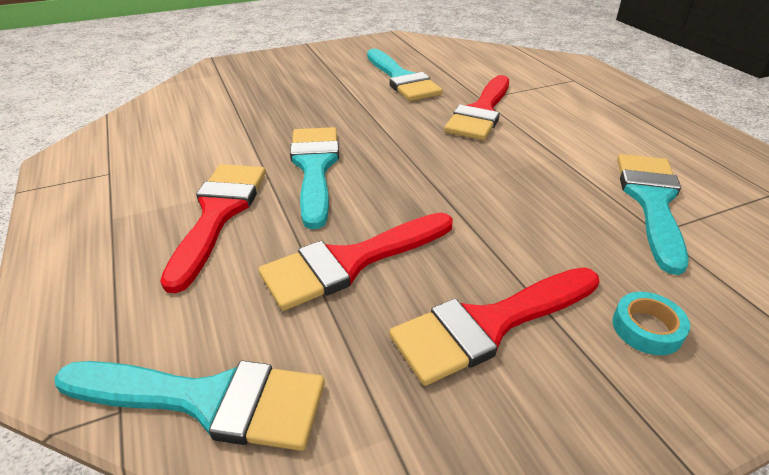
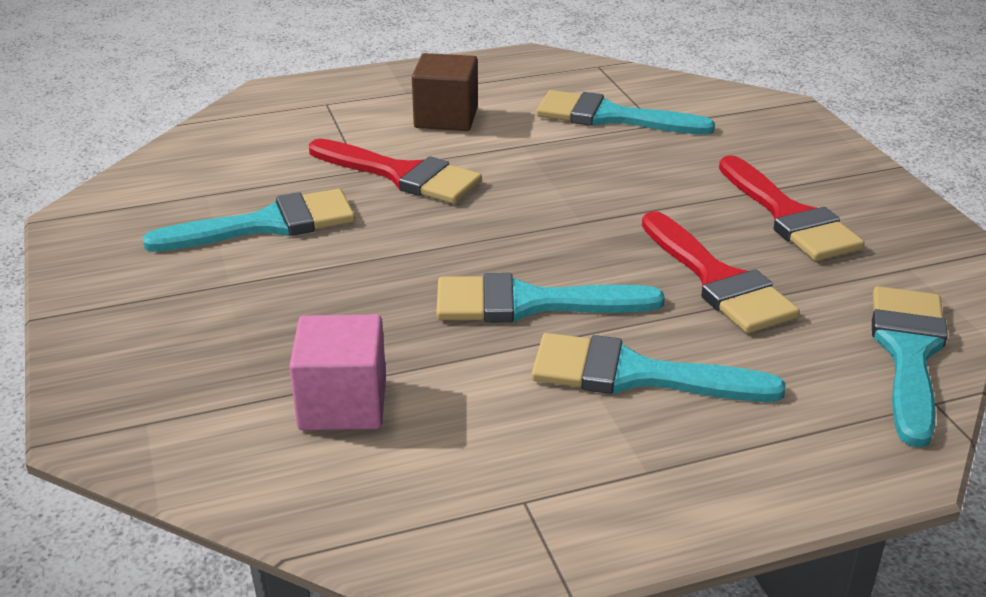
camera: 85 degrees left, 5 degrees down
red brush [160,164,266,293] -> turquoise brush [531,333,786,402]
turquoise tape [613,292,690,355] -> none
none -> pink cube [289,315,386,430]
none -> brown cube [412,53,478,131]

